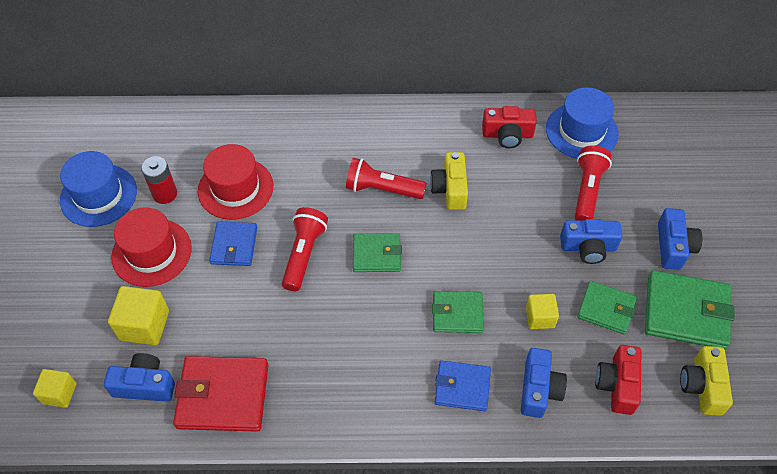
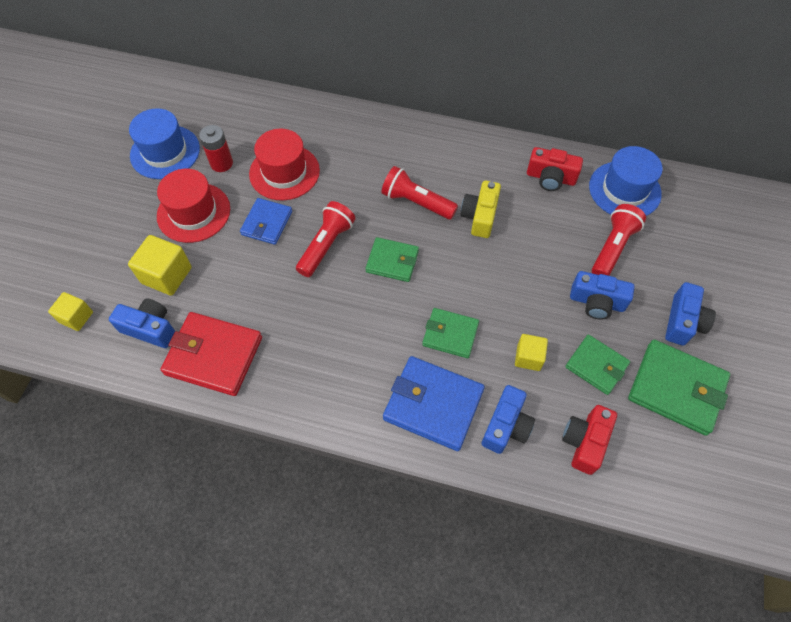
camera: 15 degrees right, 5 degrees up
blue wallet [435,360,491,411] -> blue wallet [383,356,485,451], size x1.61
yellow camera [680,346,733,416] -> none

